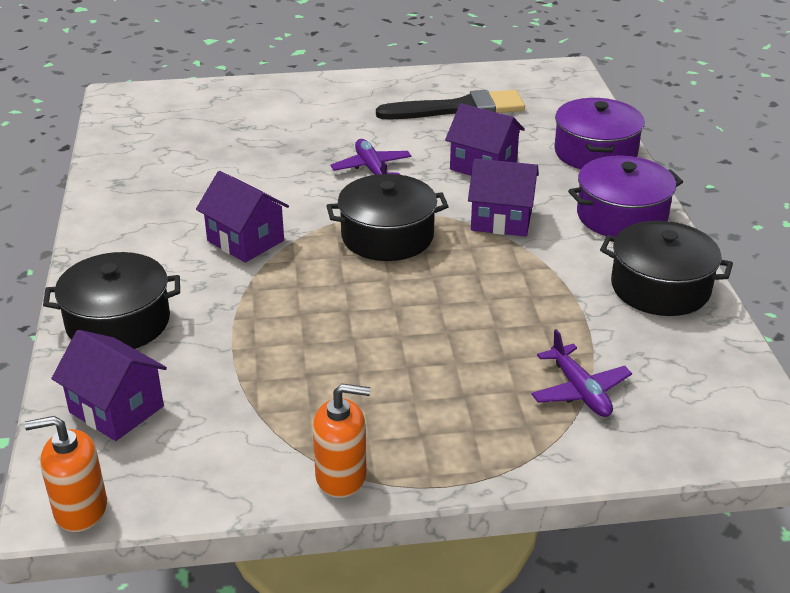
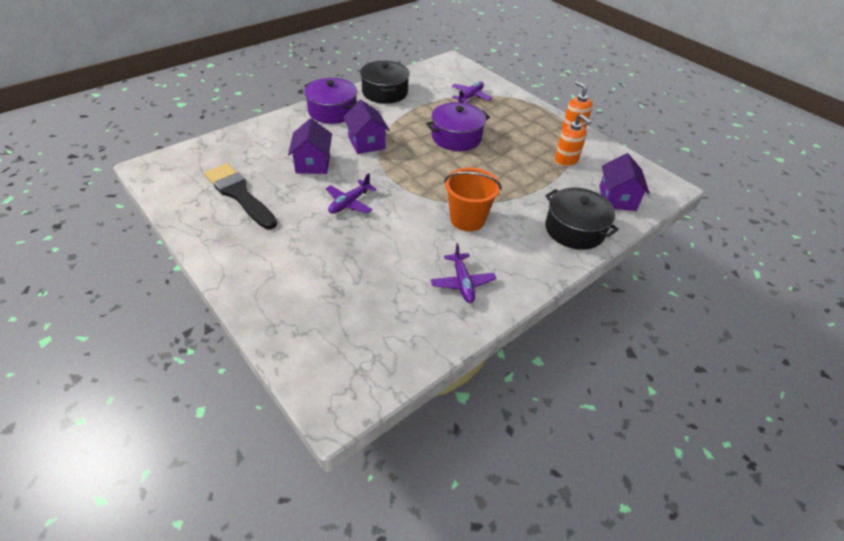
camera: 125 degrees left, 10 degrees up
orange soap dispenser [24,416,107,532] -> orange soap dispenser moved to [555,114,591,166]
purple house [196,171,289,263] -> orange bucket [444,167,502,231]
black pot [326,174,449,261] -> none
purple pot [554,98,645,169] -> purple pot moved to [426,102,490,151]
none -> purple plane [431,243,496,303]

